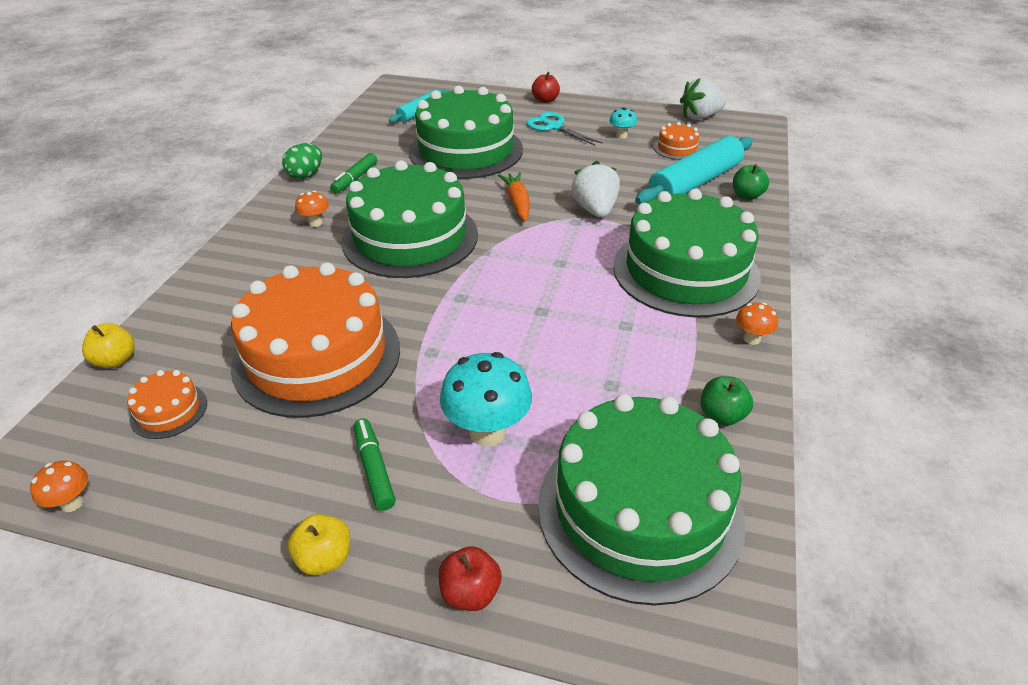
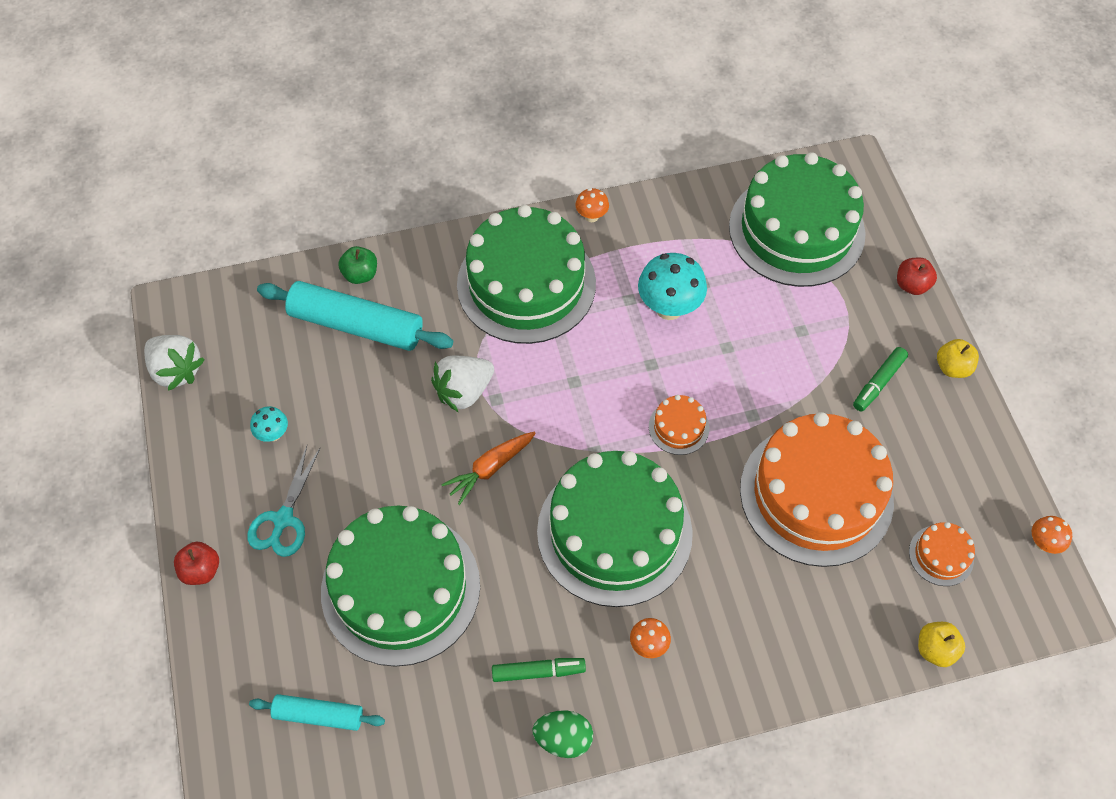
camera: 120 degrees left, 20 degrees up
turquoise mushroom [440,352,532,446] -> turquoise mushroom moved to [638,253,707,320]
orange cake [654,122,701,160] -> orange cake moved to [649,395,709,455]
green apple [701,376,753,426] -> none

